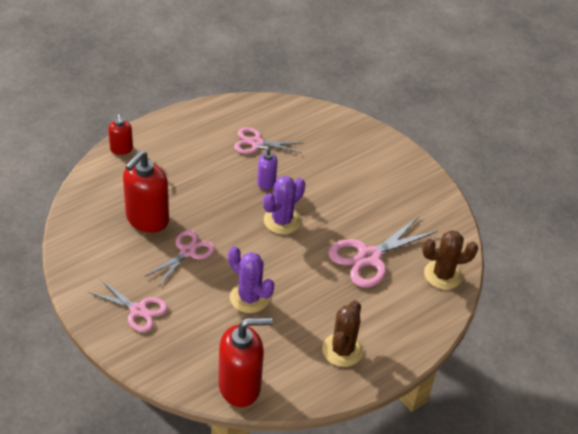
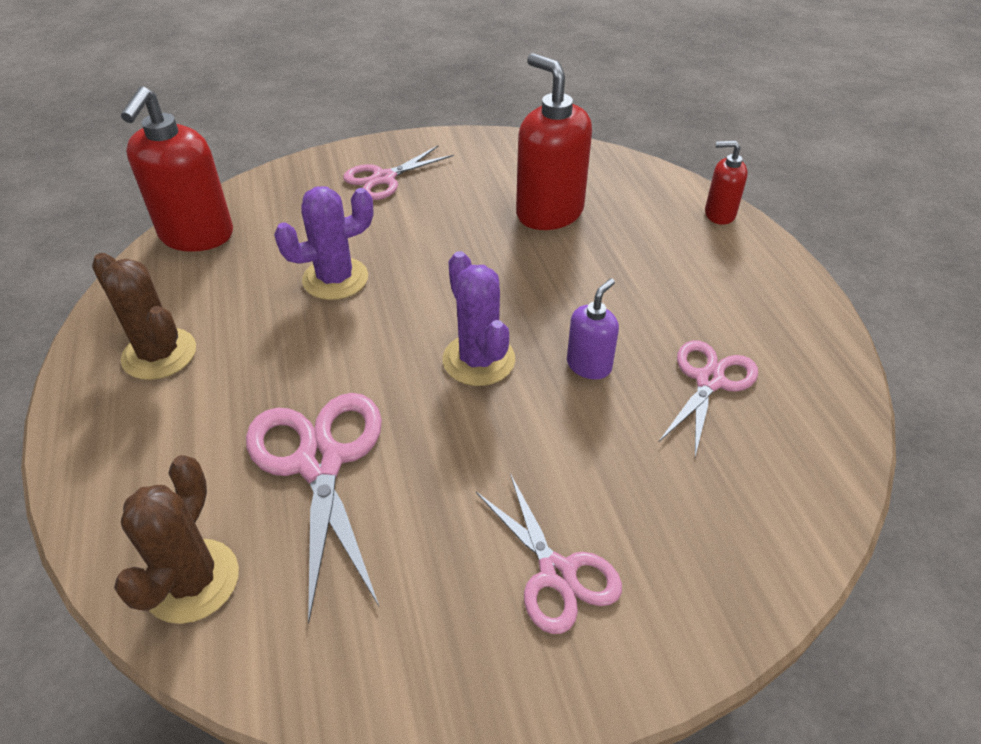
camera: 115 degrees right, 0 degrees up
pink scissors [146,230,215,286] -> pink scissors moved to [476,473,622,634]

